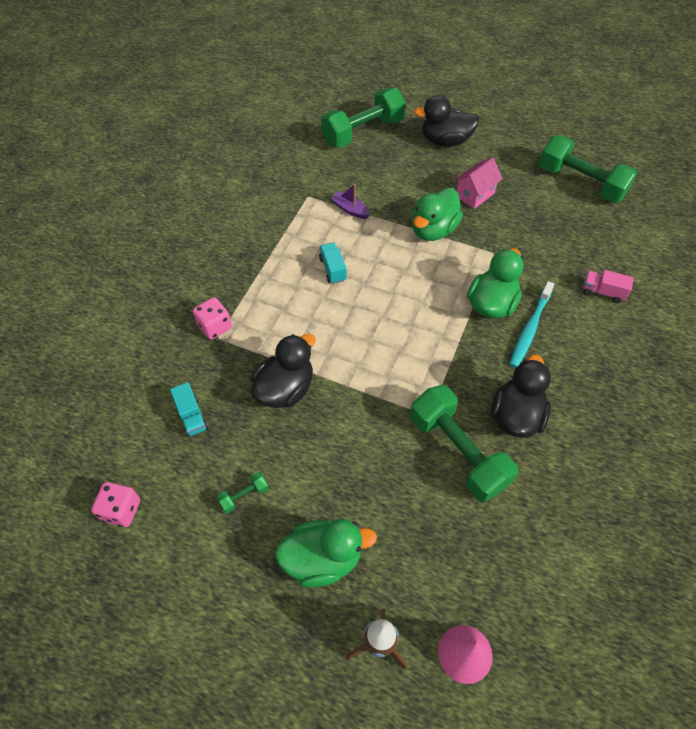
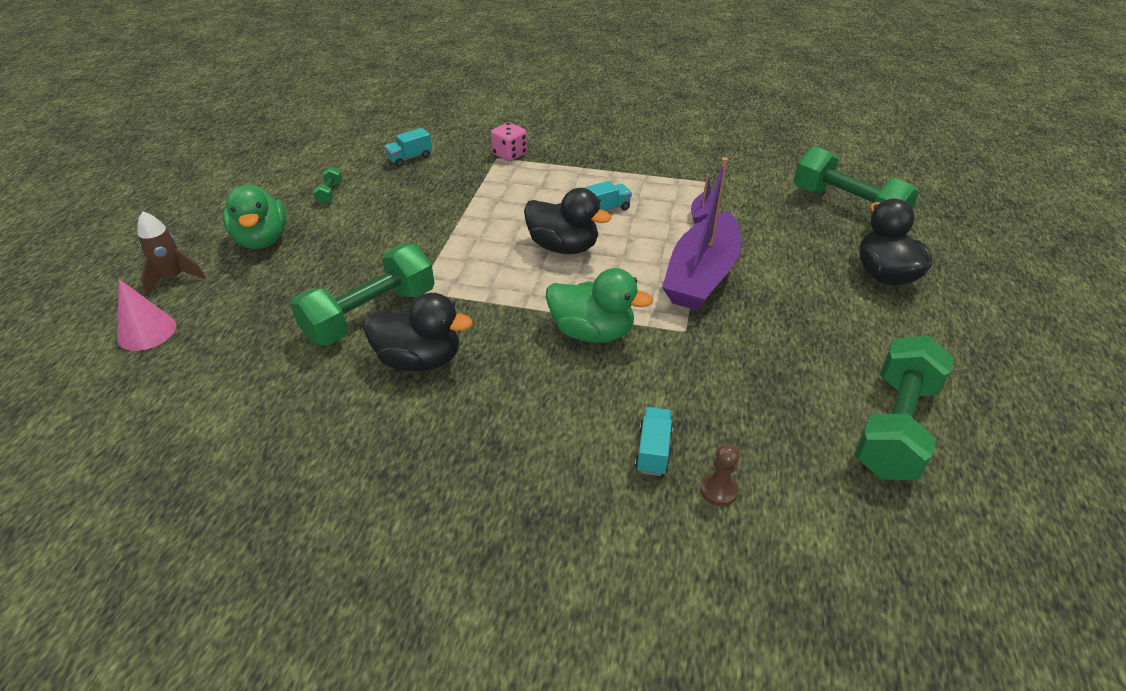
camera: 80 degrees right, 15 degrees down
pink dice [91,482,140,527] -> none
green dumbbell [217,472,269,513] -> green dumbbell turned 45 degrees clockwise [313,166,342,204]
black duck [251,334,316,408] -> black duck moved to [524,188,611,254]
green duck [412,188,463,241] -> purple boat [662,157,741,310]
pink house [455,157,503,209] -> none
turquoise toothbrush [509,281,554,368] -> none
pink truck [583,270,634,303] -> turquoise truck [635,407,673,476]
none -> brown pawn [700,444,739,506]

